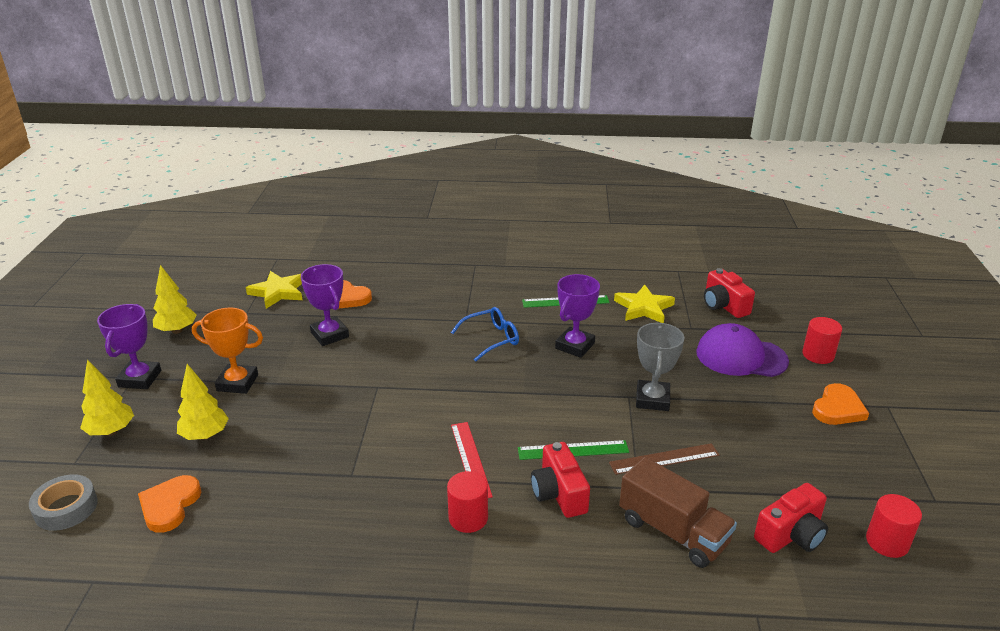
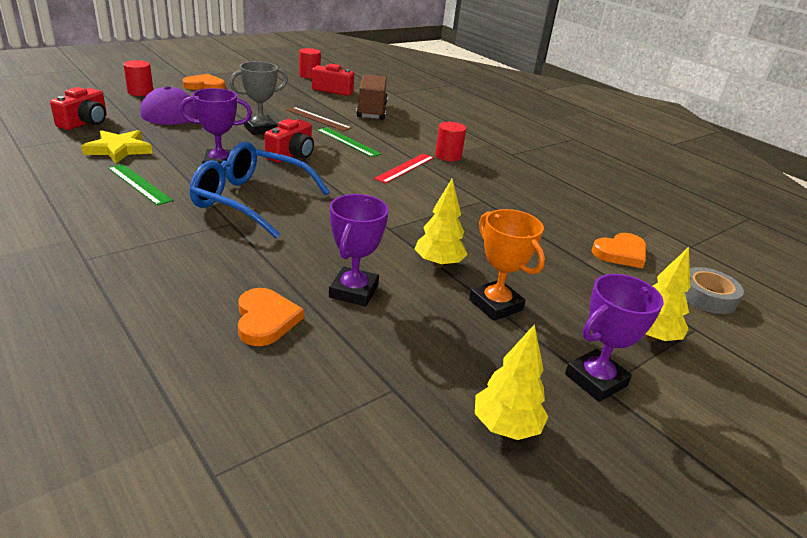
camera: 135 degrees left, 0 degrees up
yellow tree [177,364,229,440] -> yellow tree moved to [415,179,468,268]
yellow star [246,271,302,309] -> none
blue glasses [451,307,519,362] -> blue glasses [189,141,330,238], size x1.74
red camera [531,442,590,518] -> red camera moved to [265,119,314,163]

